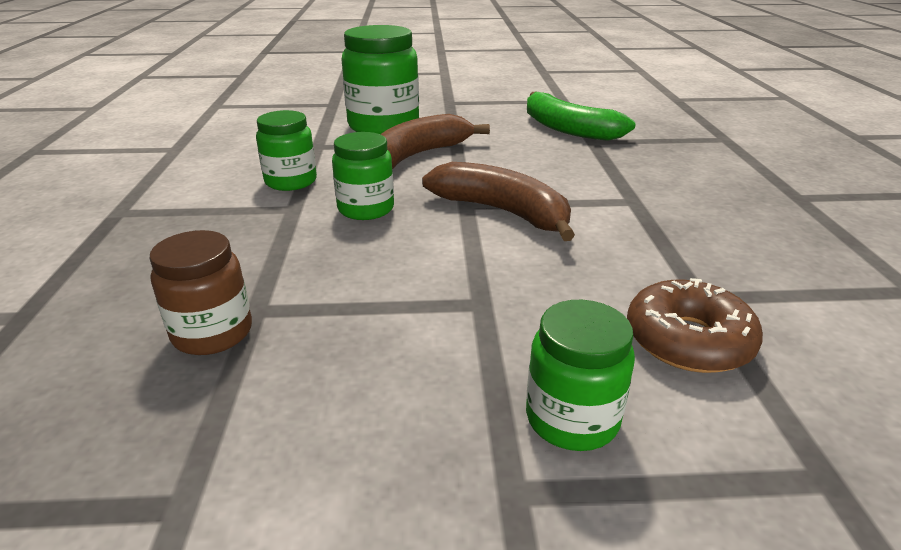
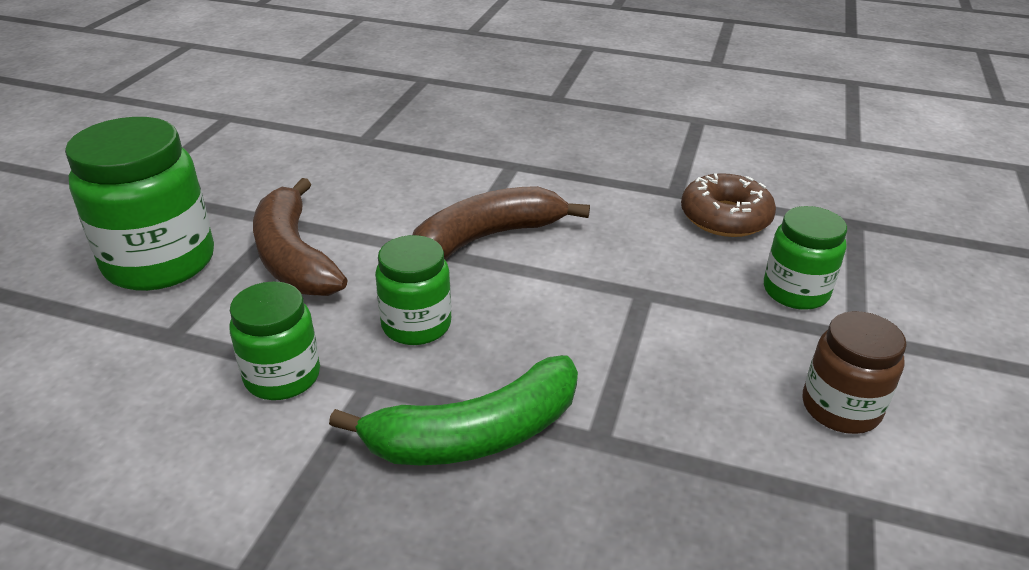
camera: 70 degrees left, 5 degrees up
brown jar [149,230,252,355] -> brown jar moved to [803,311,907,434]
green banana [527,92,636,141] -> green banana moved to [329,355,578,465]

